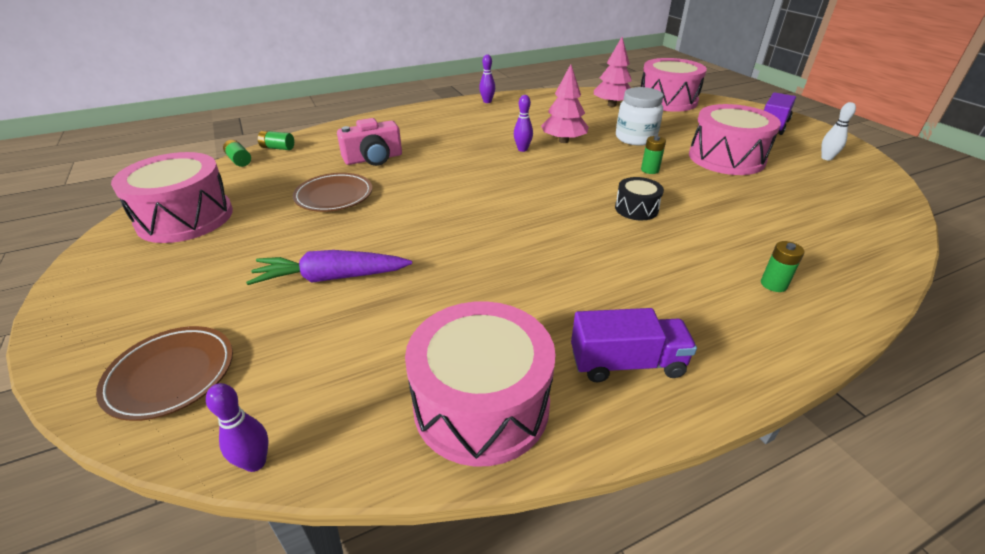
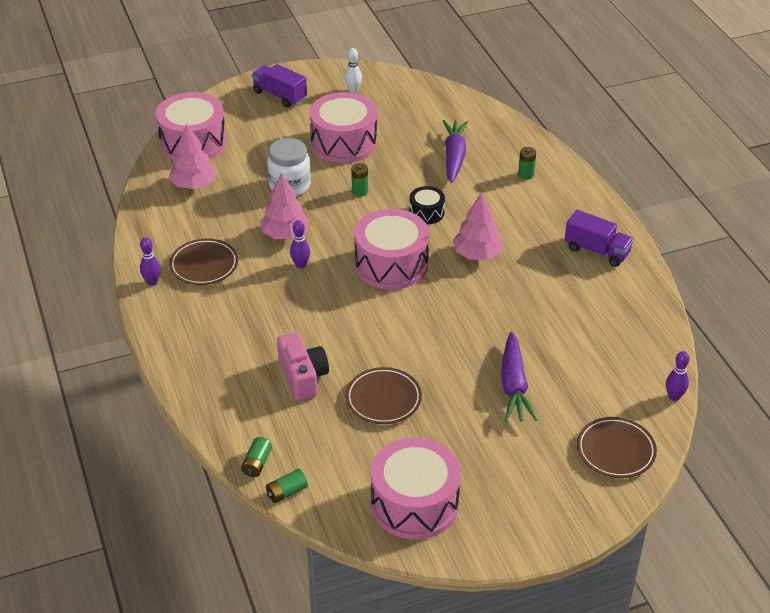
camera: 85 degrees left, 5 degrees up
pink drum [405,301,556,467] -> pink drum moved to [354,209,429,290]
purple truck [571,308,697,382] -> purple truck turned 120 degrees clockwise [565,210,634,267]
none -> brown plate [169,239,238,285]
none -> purple carrot [443,120,468,183]
none -> pink tree [453,192,503,260]

